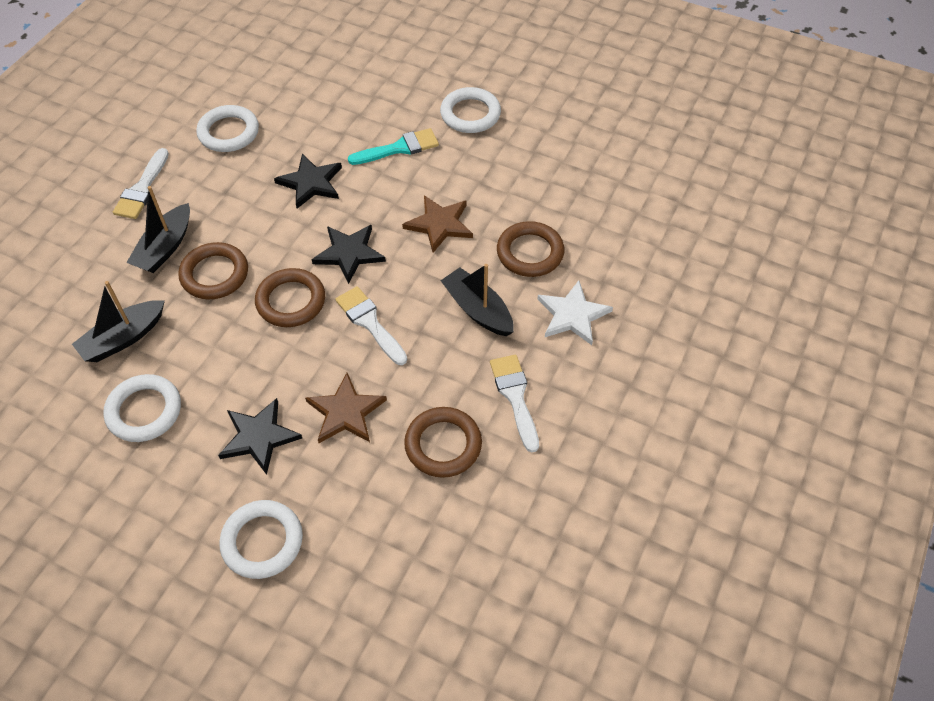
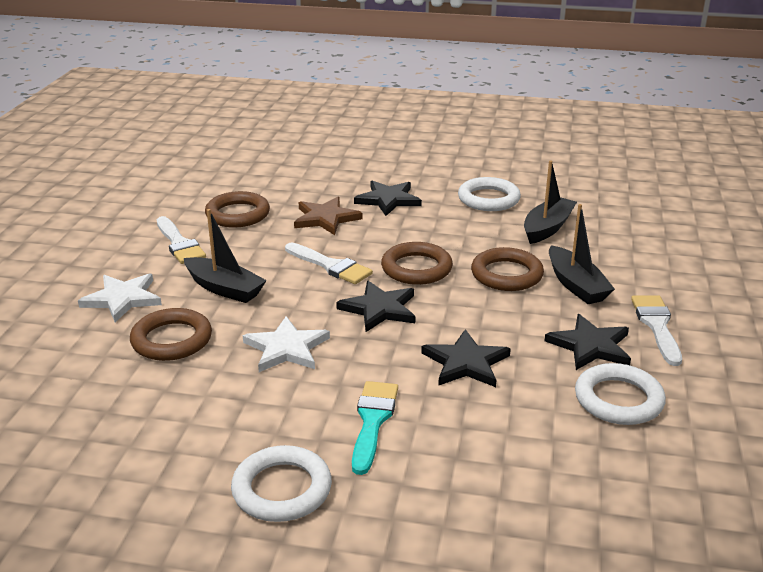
camera: 165 degrees right, 25 degrees down
black boat [126,186,190,273] -> black boat turned 150 degrees clockwise [549,204,615,304]
white ring [219,500,303,579] -> none
turquoise brush [348,128,439,165] -> turquoise brush turned 135 degrees clockwise [352,381,398,475]
brown star [402,195,473,253] -> white star [243,316,330,372]
none -> black star [545,314,631,370]

